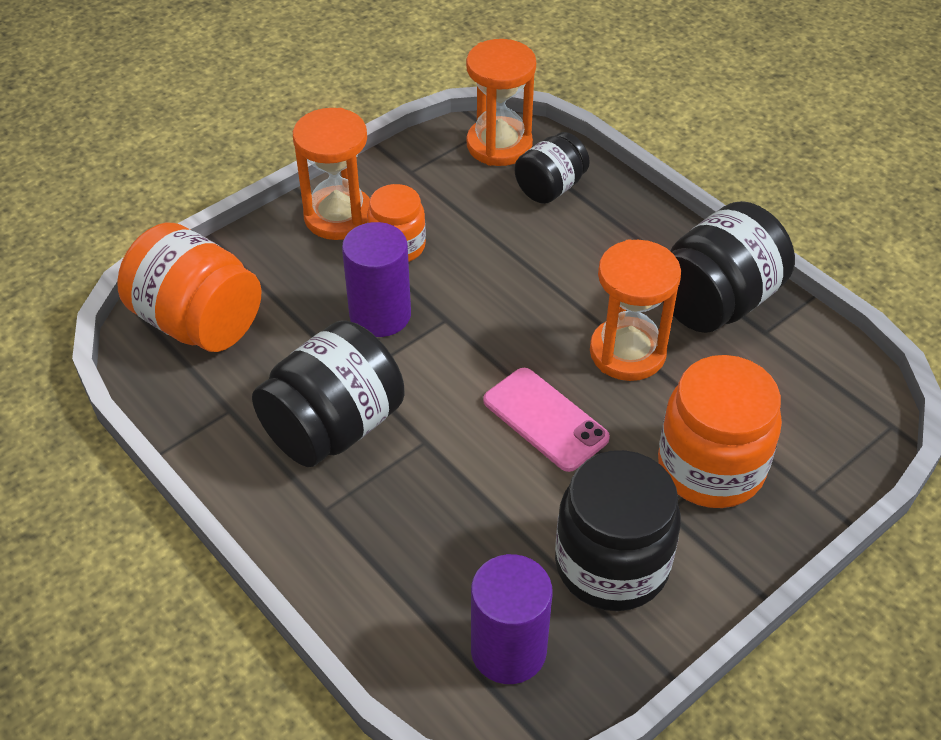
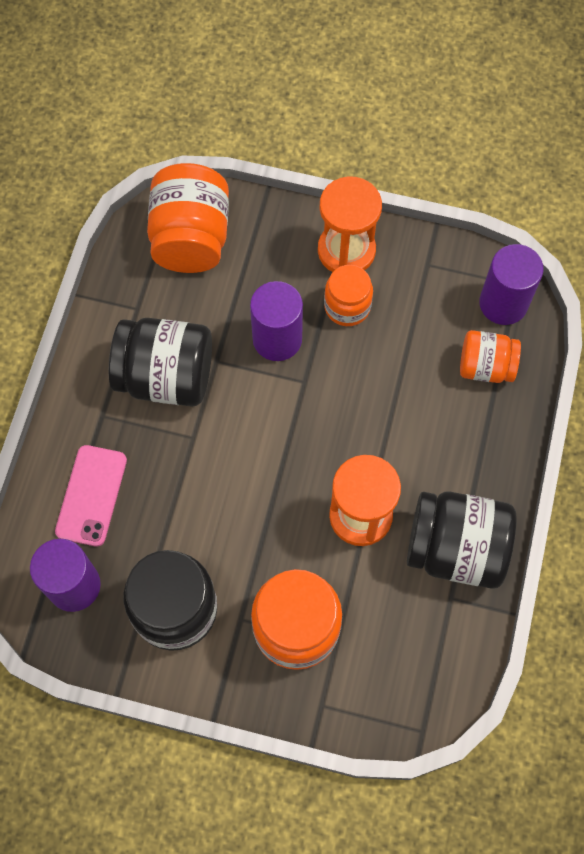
camera: 55 degrees right, 20 degrees up
orange hourglass [466,39,536,166] -> purple cylinder [479,244,543,325]
pink phone [483,368,610,472] -> pink phone moved to [55,445,127,547]
black jar [515,132,590,204] -> orange jar [460,330,521,383]

